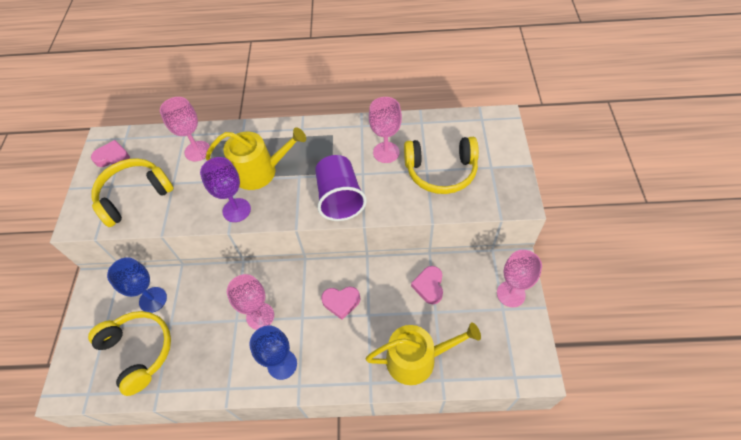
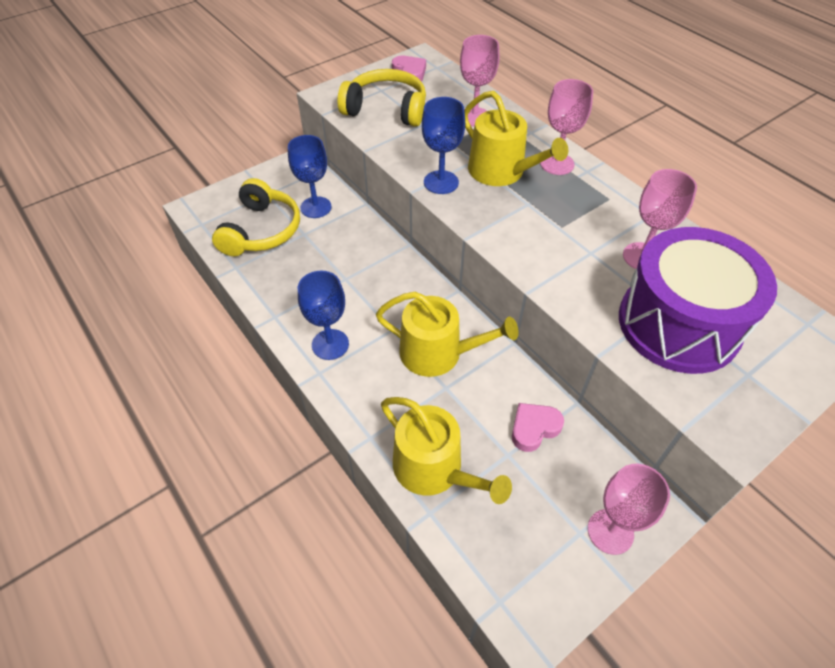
camera: 50 degrees right, 5 degrees down
purple goblet [200,157,251,222] -> blue goblet [422,97,465,194]
pink goblet [227,274,274,330] -> pink goblet moved to [540,79,593,175]
purple cup [315,155,367,221] -> none
pink heart [321,287,360,320] -> yellow watering can [376,292,519,377]
yellow headphones [404,137,479,194] -> purple drum [619,227,777,374]

